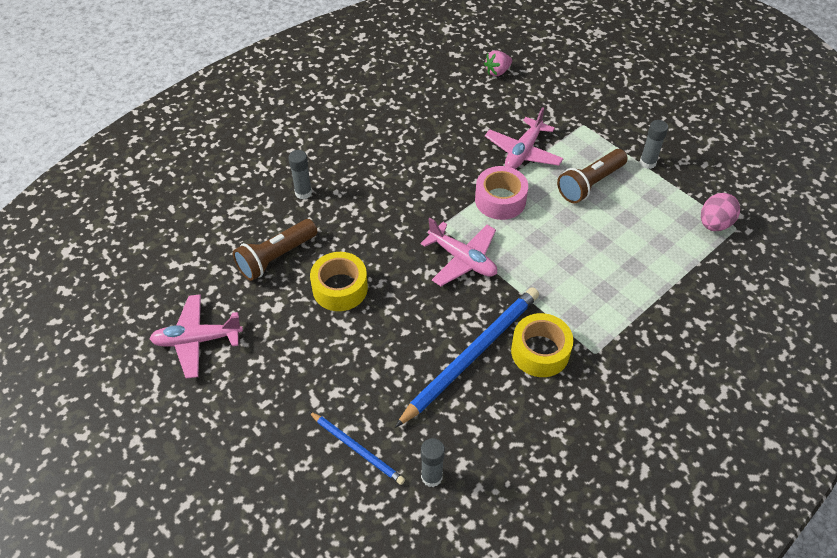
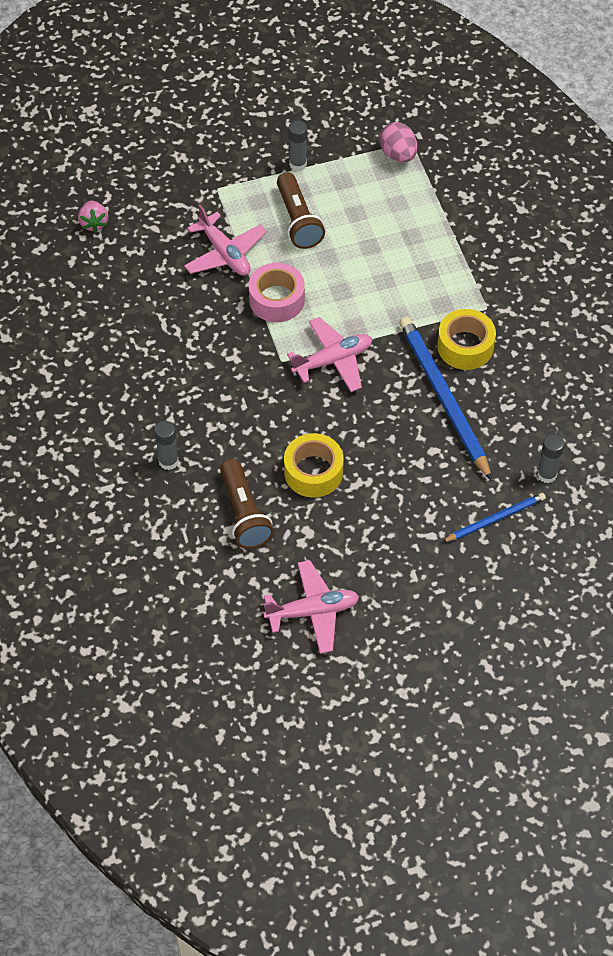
camera: 65 degrees left, 5 degrees up
pink plane [150,294,243,378] -> pink plane turned 120 degrees counterclockwise [263,560,359,654]

